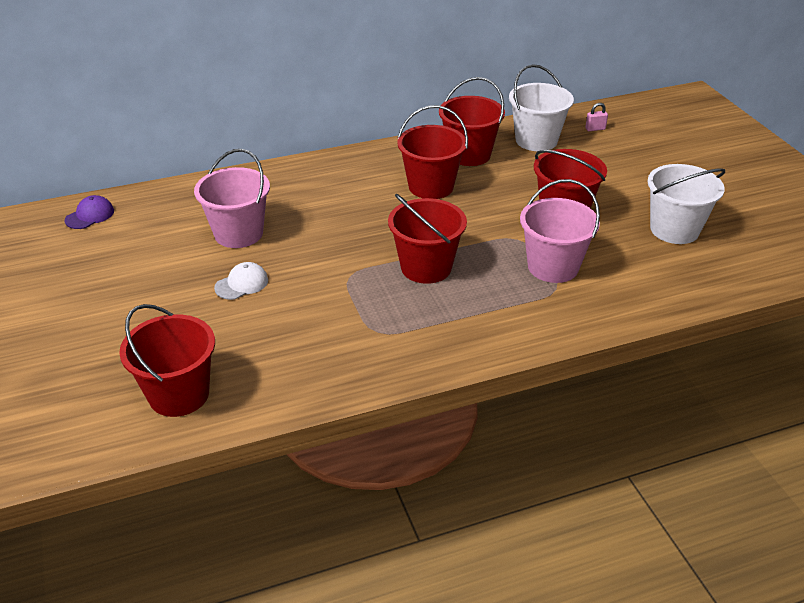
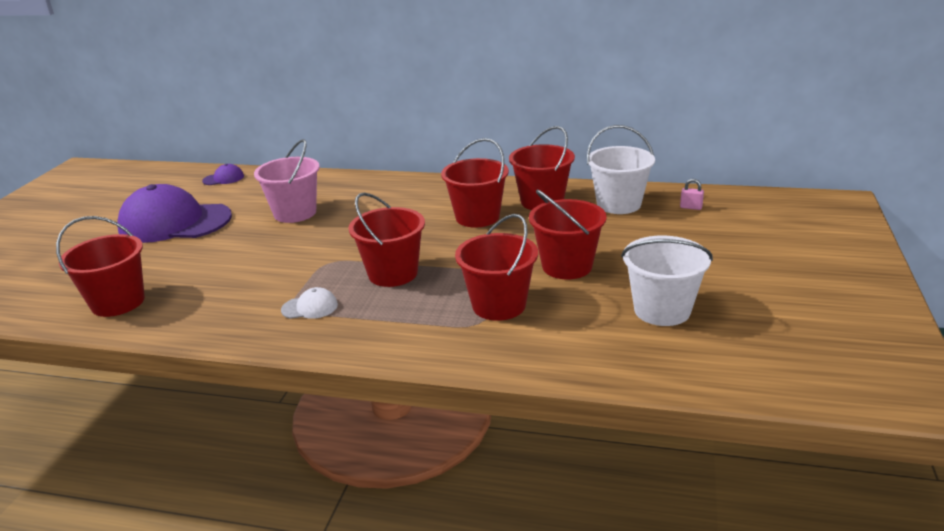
camera: 35 degrees right, 10 degrees down
white cap [214,262,268,300] -> white cap moved to [281,287,338,319]
pink bucket [520,179,600,283] -> red bucket [455,214,538,321]
none -> purple cap [117,184,232,243]

